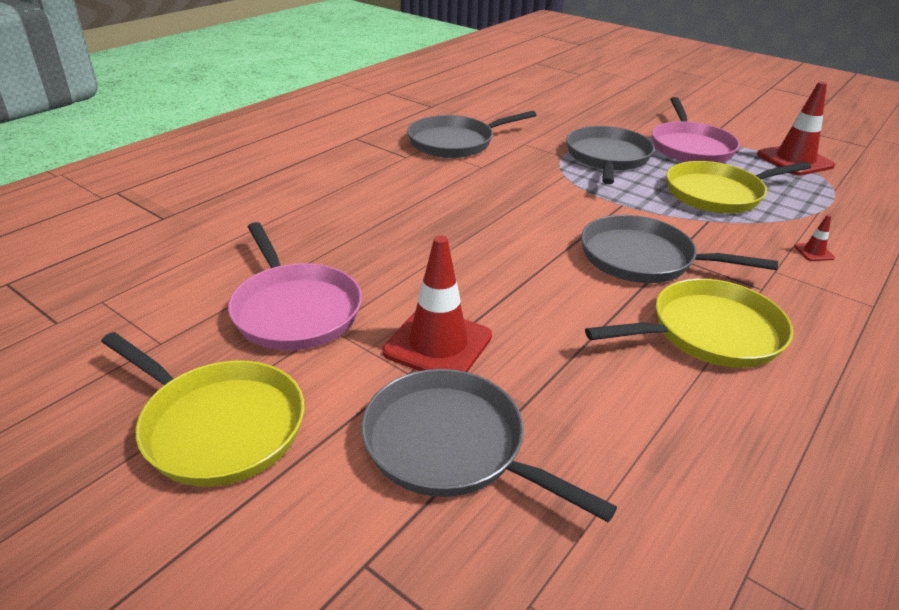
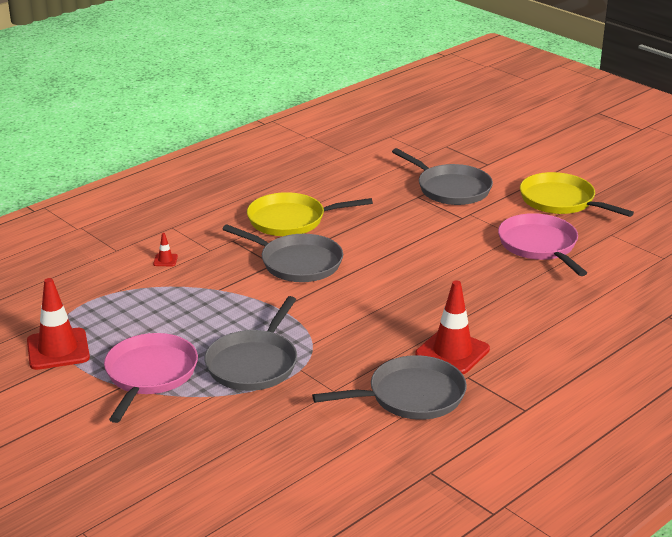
camera: 170 degrees left, 5 degrees down
red traffic cone [383,235,492,372] -> red traffic cone moved to [415,280,490,374]
yellow pan [666,161,811,213] -> none

